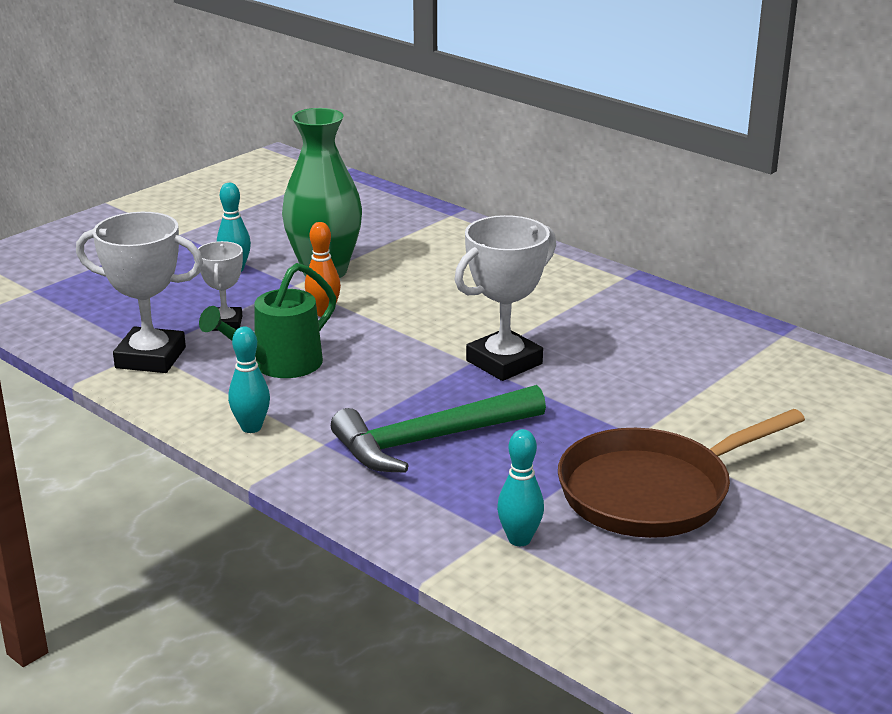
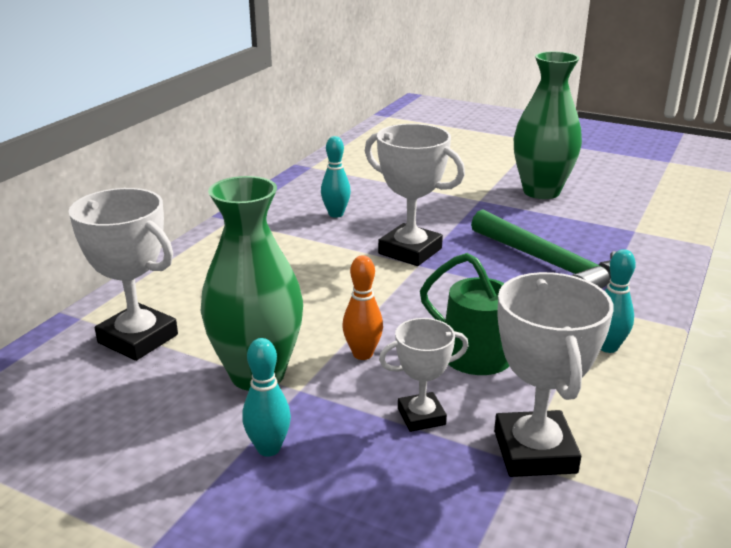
camera: 105 degrees left, 0 degrees up
turquoise bowling pin [497,429,544,546] -> turquoise bowling pin moved to [321,136,351,218]
brown pan [558,409,805,538] -> green vase [514,51,582,199]
none -> white trophy [69,188,178,361]

